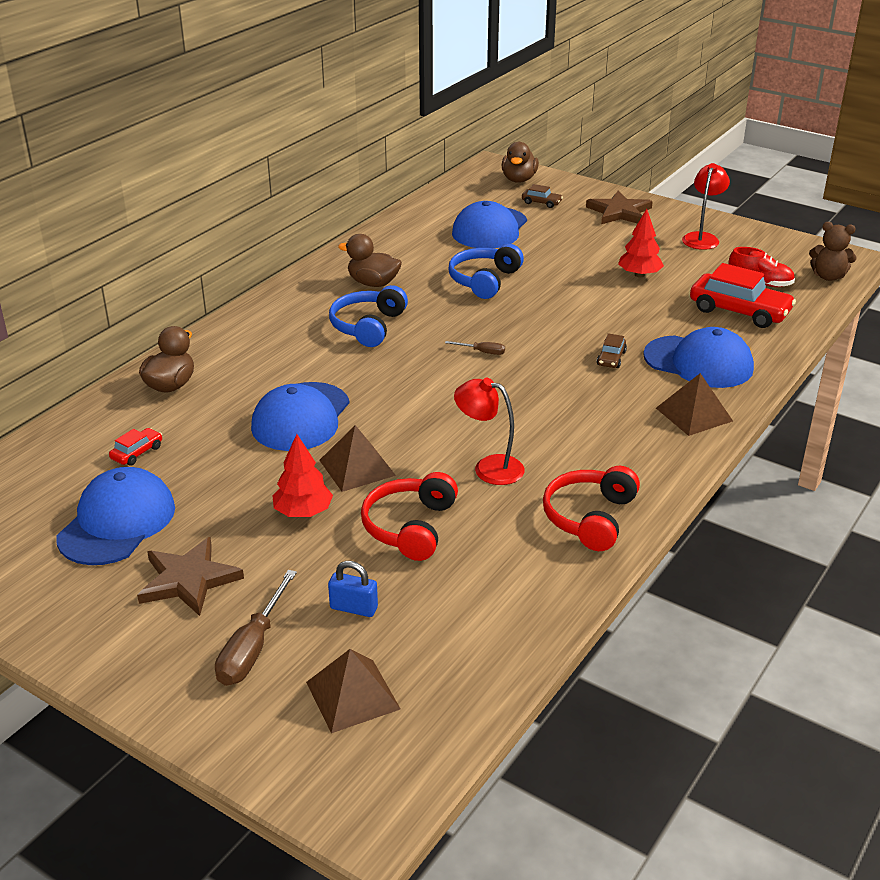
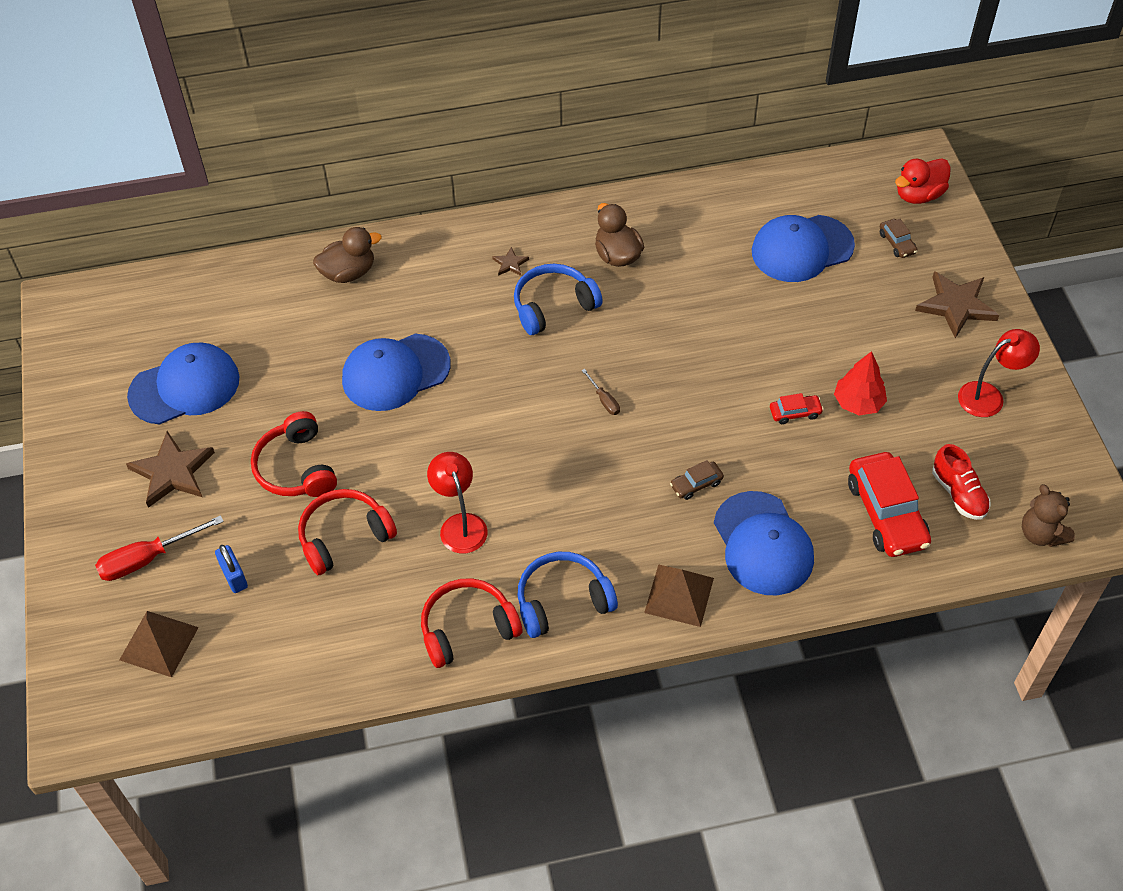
camera: 45 degrees right, 20 degrees up
red car [109,428,162,466] -> red car moved to [770,393,824,424]
brown screwdriver [215,570,297,686] -> red screwdriver [95,515,224,581]
red tree [272,434,333,517] -> red headphones [251,411,337,497]
brown pyramid [319,425,396,492] -> none
blue headphones [448,244,524,299] -> blue headphones moved to [518,552,618,638]
brown duck [501,142,539,183] -> red duck [895,158,951,204]
none -> brown star [492,247,529,276]

